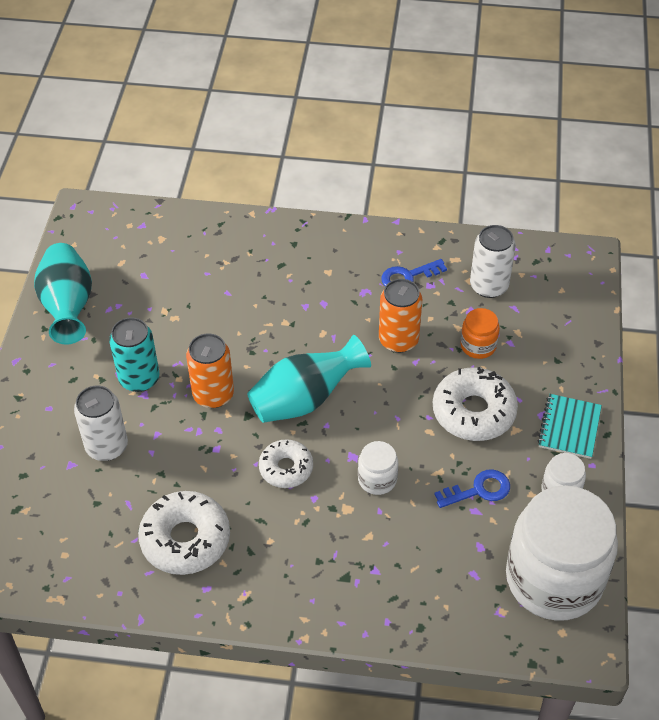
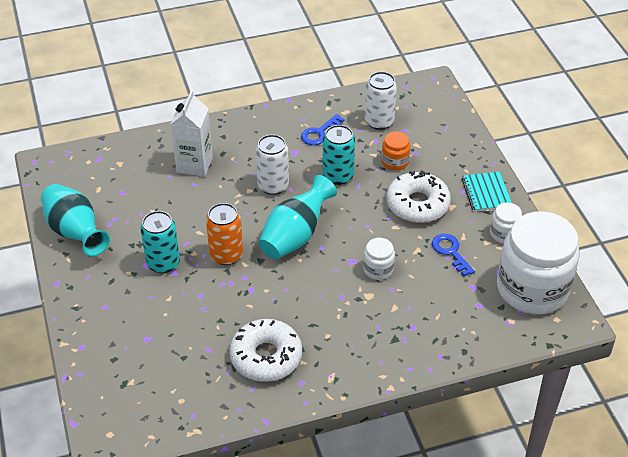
camera: 25 degrees left, 5 degrees down
white can [74,386,128,461] -> white can moved to [256,135,289,195]
white donut [259,439,313,488] -> none
orange can [379,279,422,353] -> turquoise can [323,125,355,185]
blue key [434,469,510,508] -> blue key turned 75 degrees counterclockwise [432,234,475,277]
none -> white carton [170,90,213,177]

